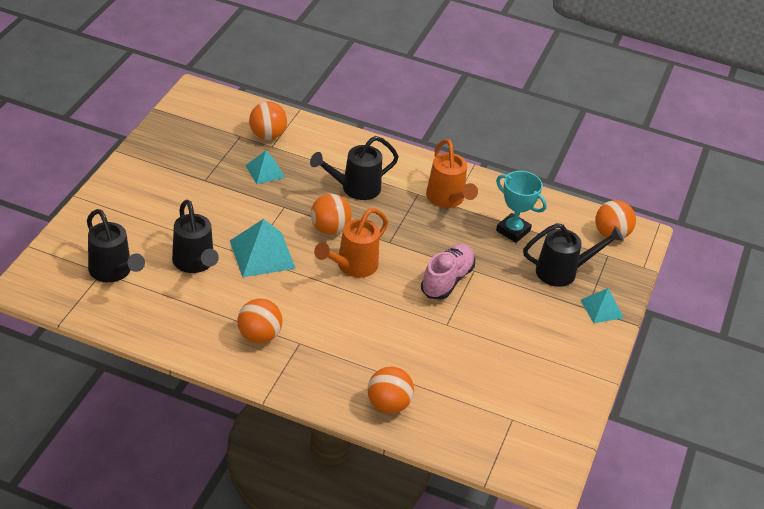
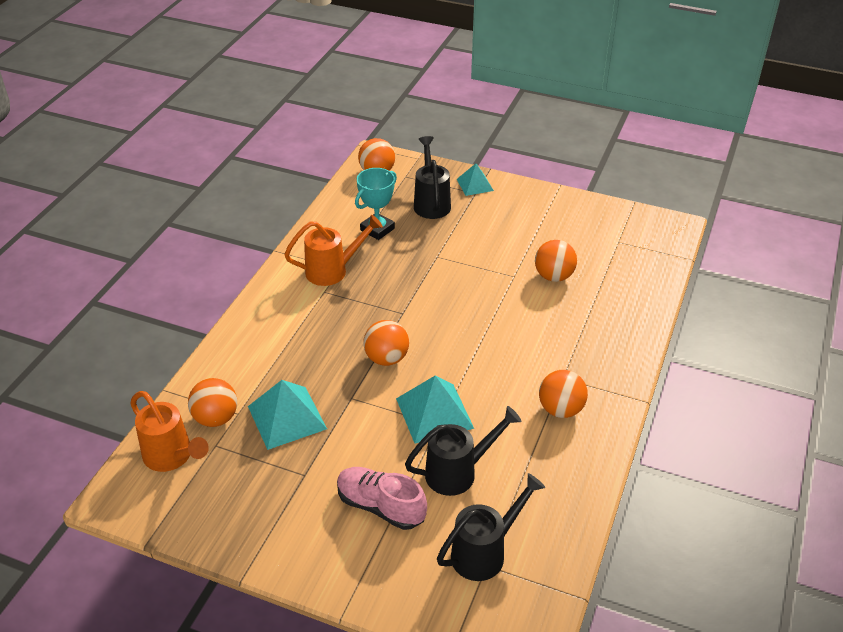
camera: 85 degrees left, 0 degrees up
turquoise pyramid [245,151,285,184] -> turquoise pyramid [248,380,327,450], size x1.64
black watering can [310,136,399,200] -> none
orange watering can [314,208,388,278] -> orange watering can moved to [131,391,209,472]
orange ball [367,367,414,414] -> orange ball moved to [535,240,577,282]
pink shoe [421,244,475,300] -> pink shoe moved to [337,467,427,530]

